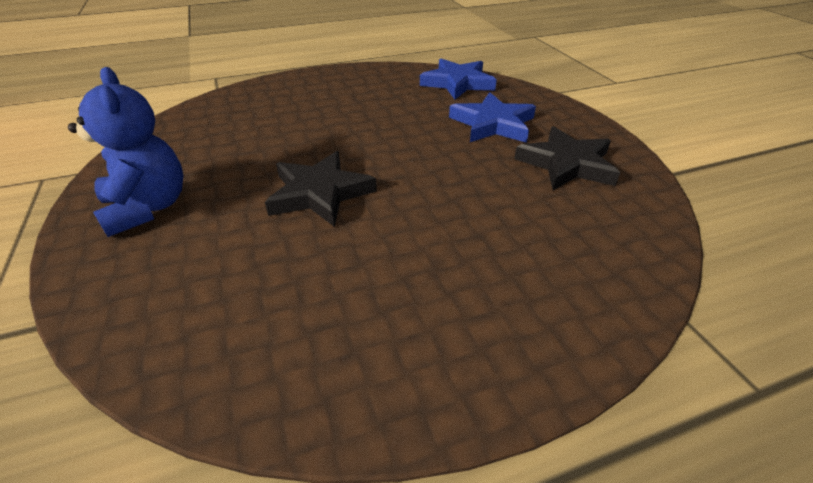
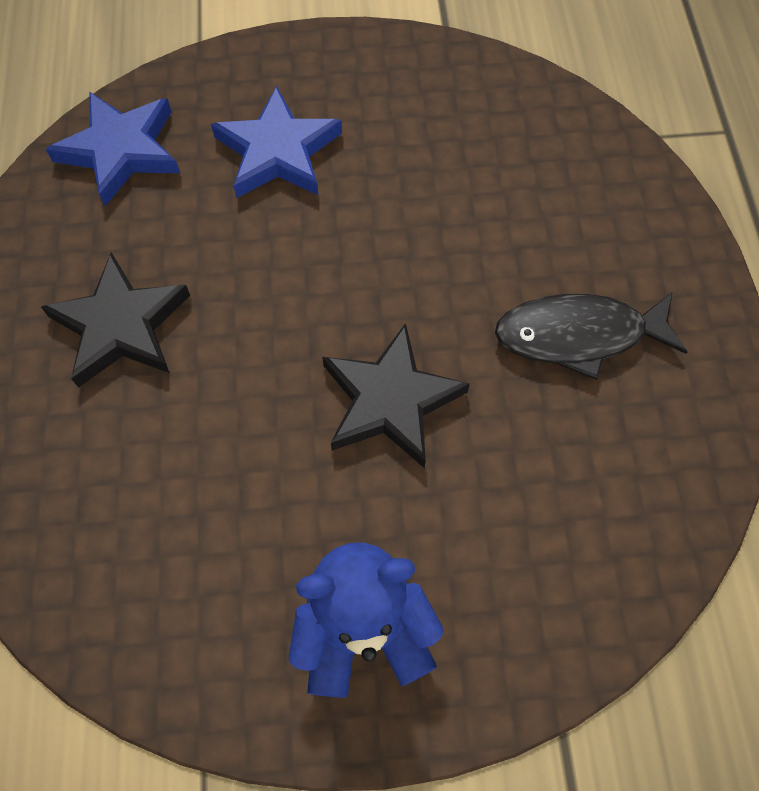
camera: 75 degrees left, 25 degrees up
black star [514,126,620,190] -> black star moved to [41,252,190,388]
none -> black fish [495,293,687,380]

